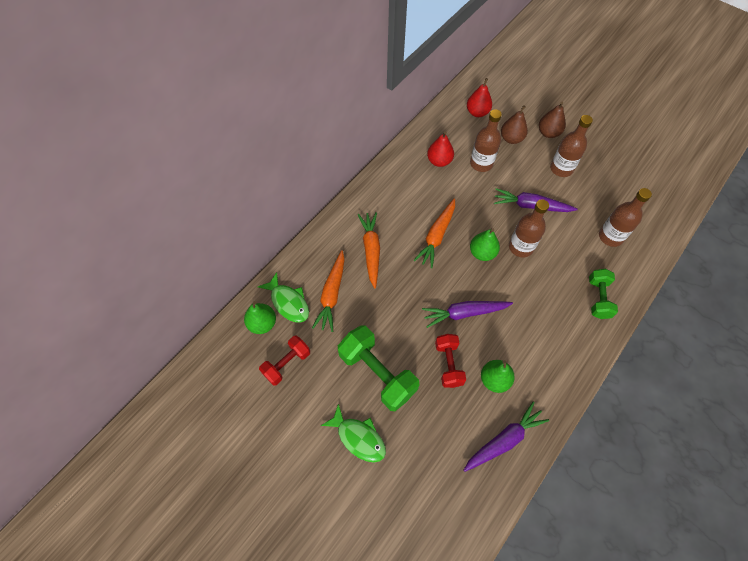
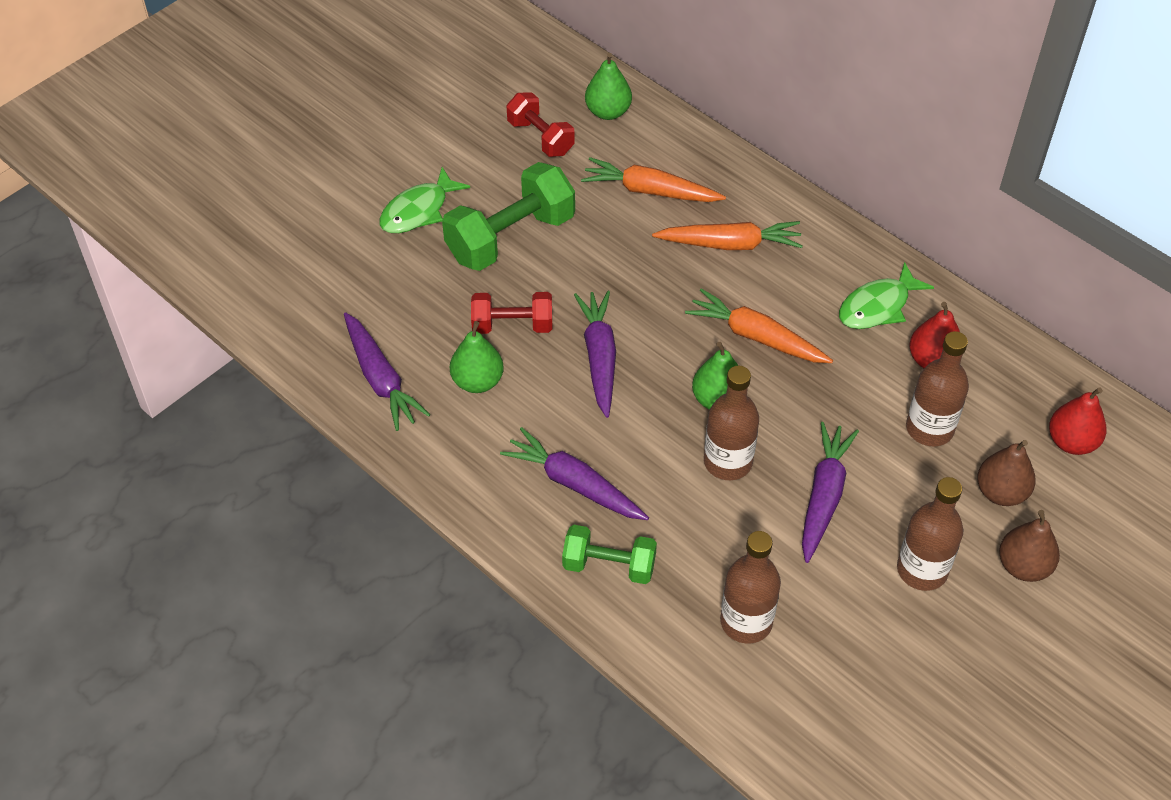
camera: 95 degrees right, 10 degrees down
green fish [258,272,309,323] -> green fish moved to [839,262,934,329]
none -> purple carrot [500,427,649,520]

